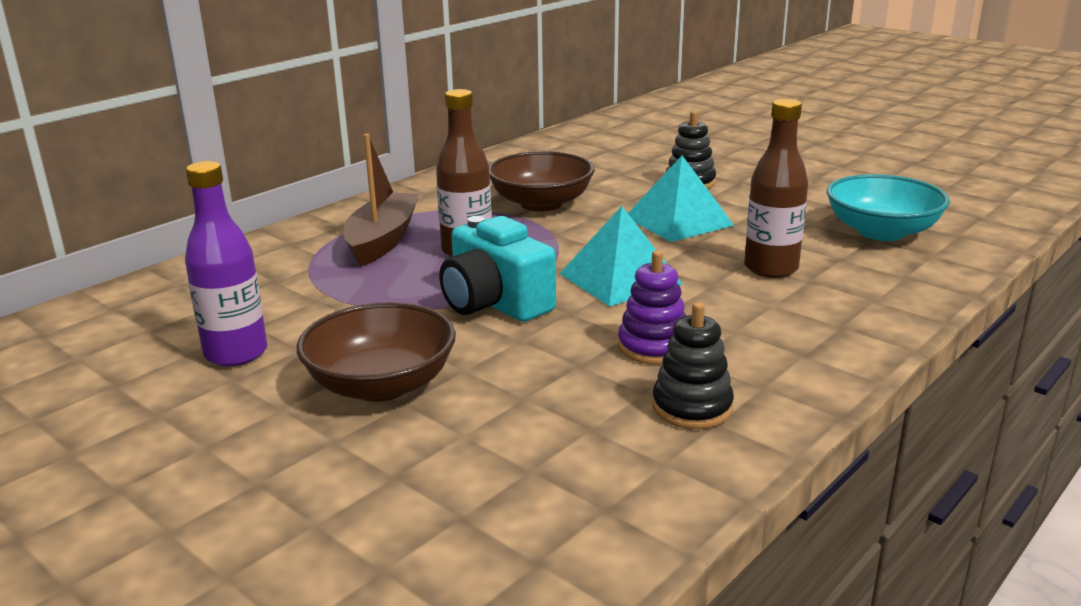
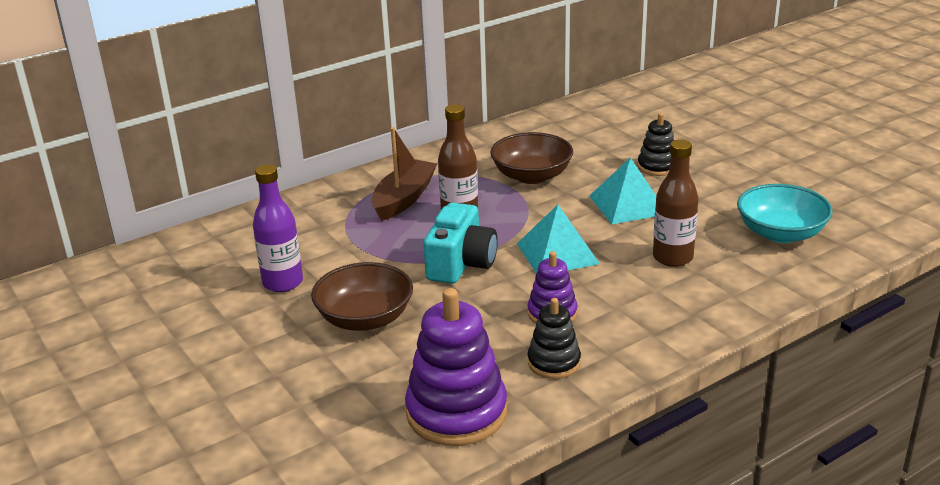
camera: 15 degrees right, 5 degrees up
turquoise camera [439,216,556,322] -> turquoise camera turned 135 degrees counterclockwise [423,203,498,284]
none -> purple stacking toy [405,288,507,446]

